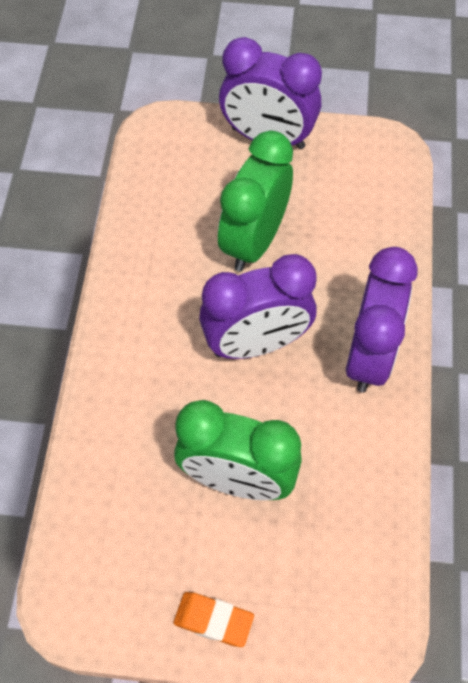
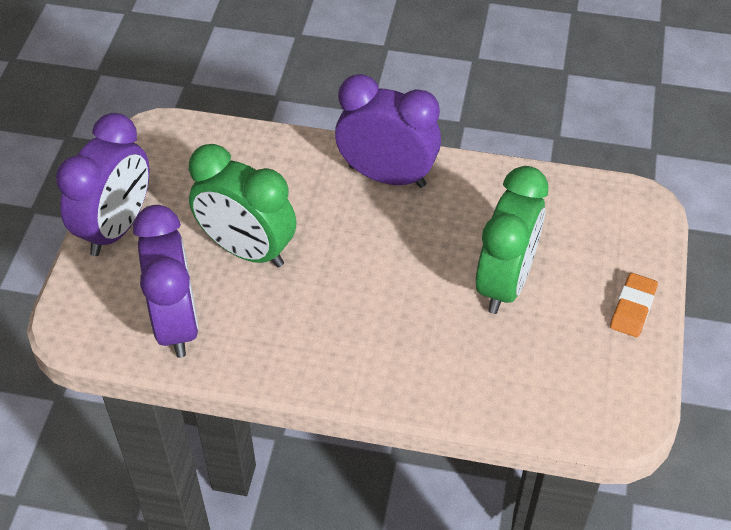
camera: 85 degrees left, 10 degrees down
purple clock [199,254,316,359] -> purple clock moved to [133,205,199,358]

